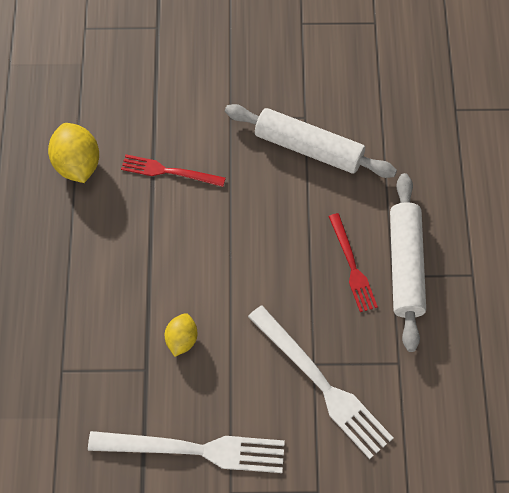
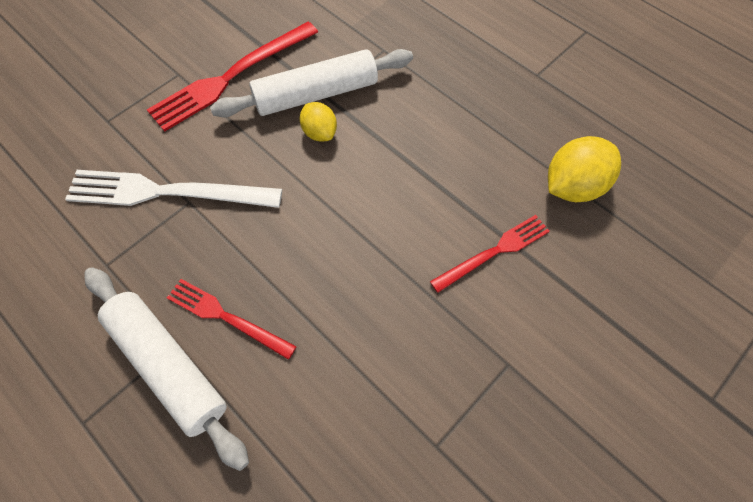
camera: 135 degrees right, 0 degrees up
yellow lemon [48,123,99,183] -> yellow lemon turned 60 degrees counterclockwise [548,136,621,202]
white fork [88,431,285,473] -> red fork [147,22,318,132]
white rolling pin [225,104,397,178] -> white rolling pin moved to [210,49,413,118]

